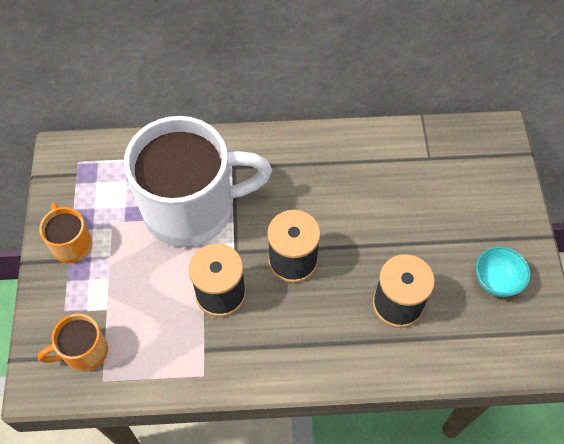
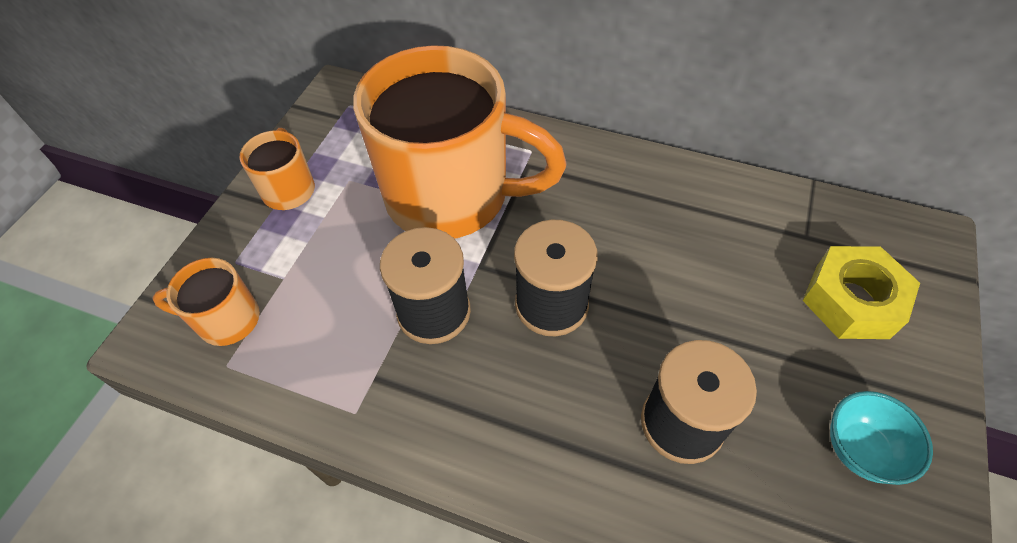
camera: 25 degrees right, 5 degrees down
white mug [124,116,272,247] -> orange mug [353,45,567,239]
none -> yellow nut [803,246,920,339]

